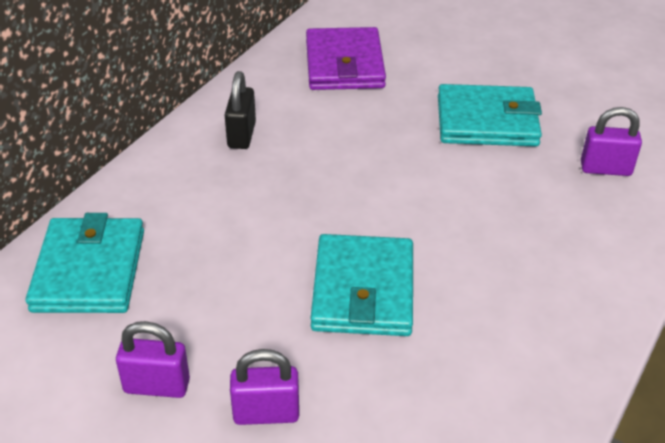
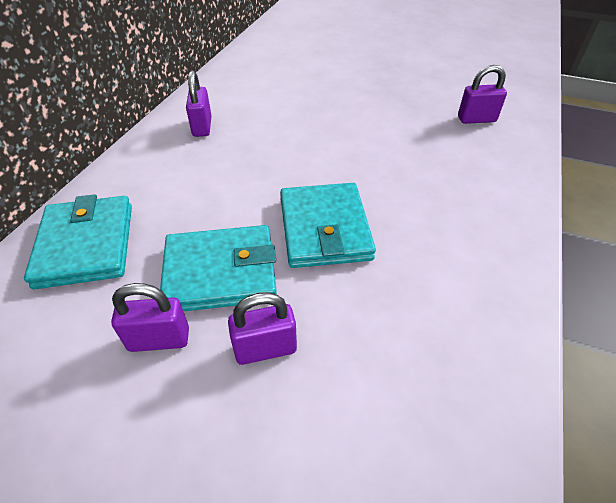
camera: 10 degrees left, 5 degrees up
black padlock [225,71,256,149] -> purple padlock [186,70,212,137]
purple wallet [306,27,386,90] -> none
turquoise wallet [438,84,542,146] -> turquoise wallet moved to [160,225,277,312]

